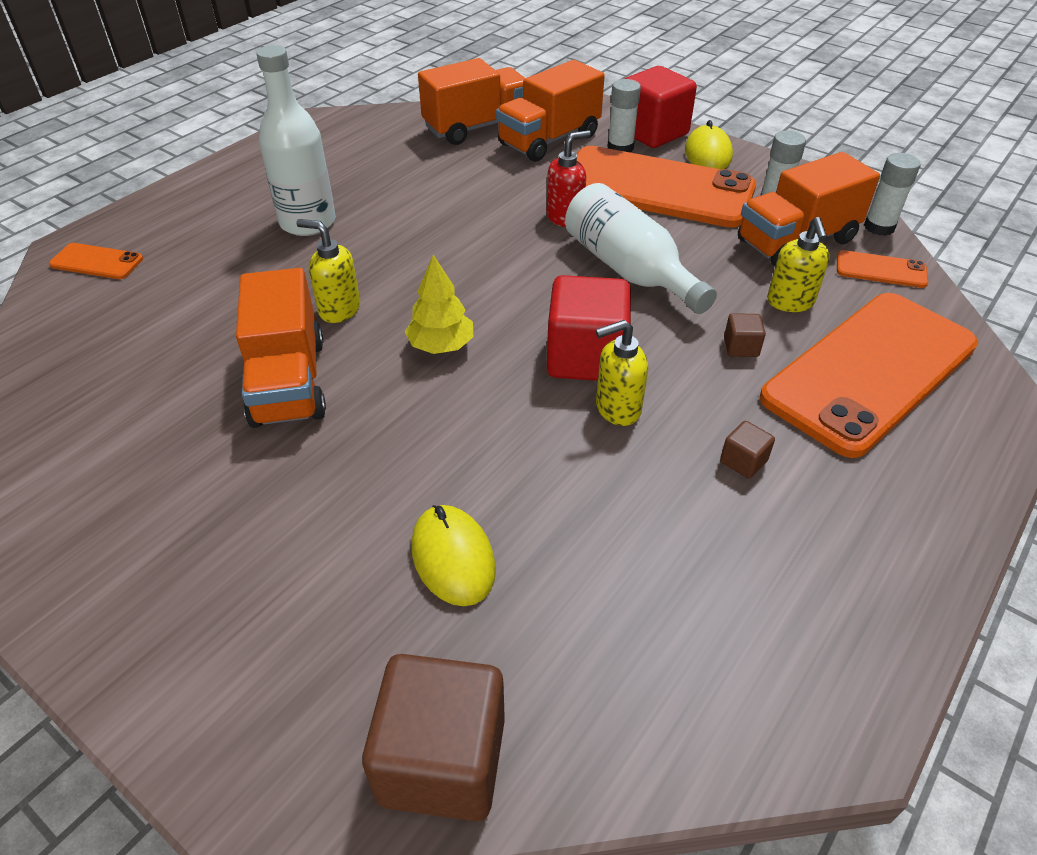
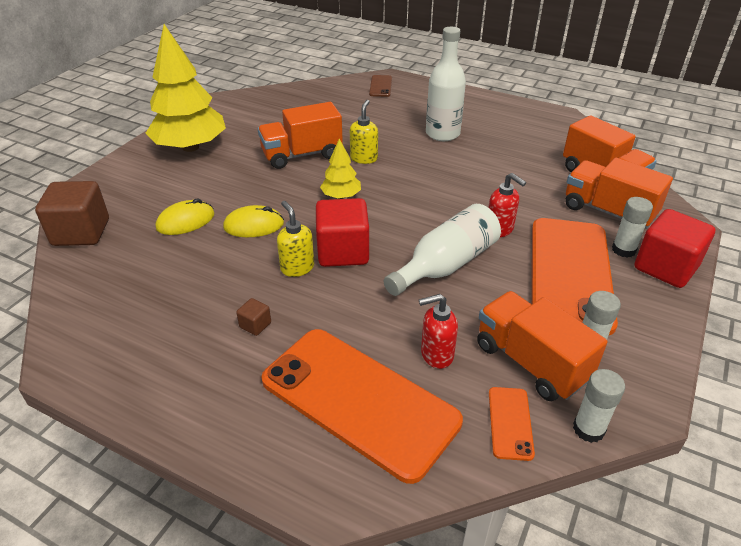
camera: 80 degrees right, 5 degrees down
orange phone [49,243,143,279] -> brown phone [369,75,392,97]
yellow mouse [685,120,733,169] -> yellow mouse moved to [223,205,284,237]
brown cube [724,313,766,357] -> none
yellow soap dispenser [767,217,830,312] -> red soap dispenser [419,294,458,369]
none -> yellow tree [146,24,226,152]

